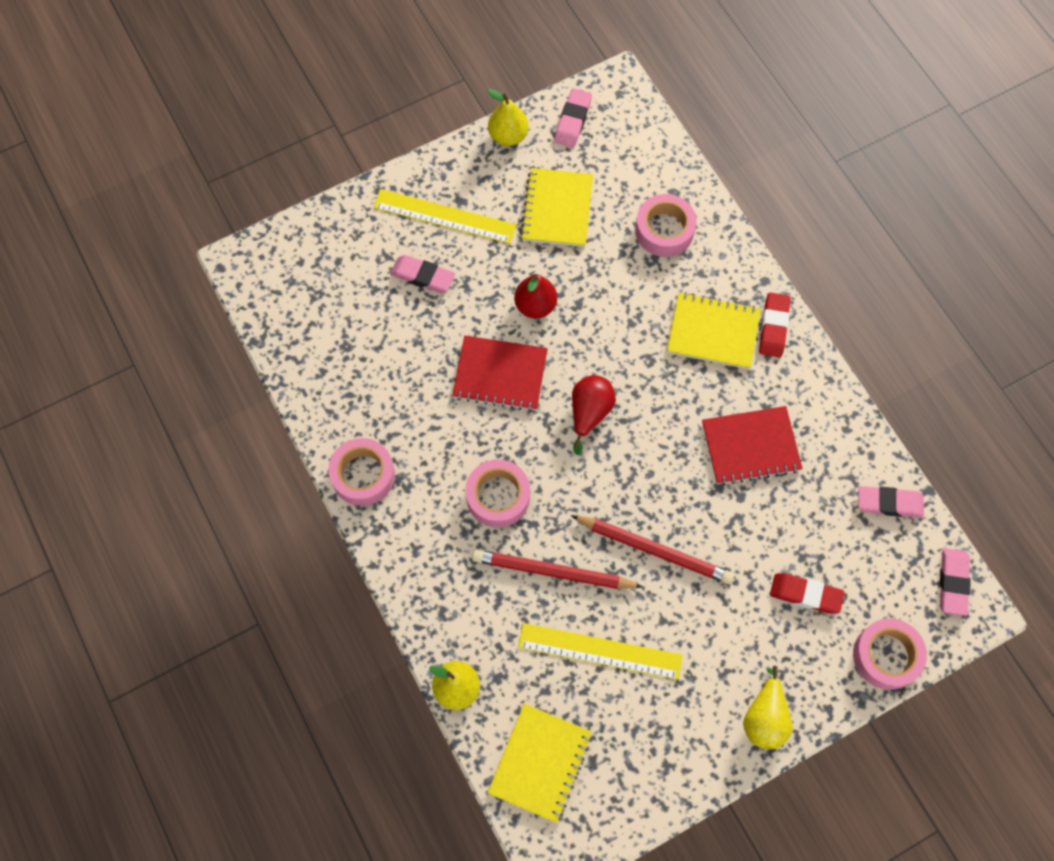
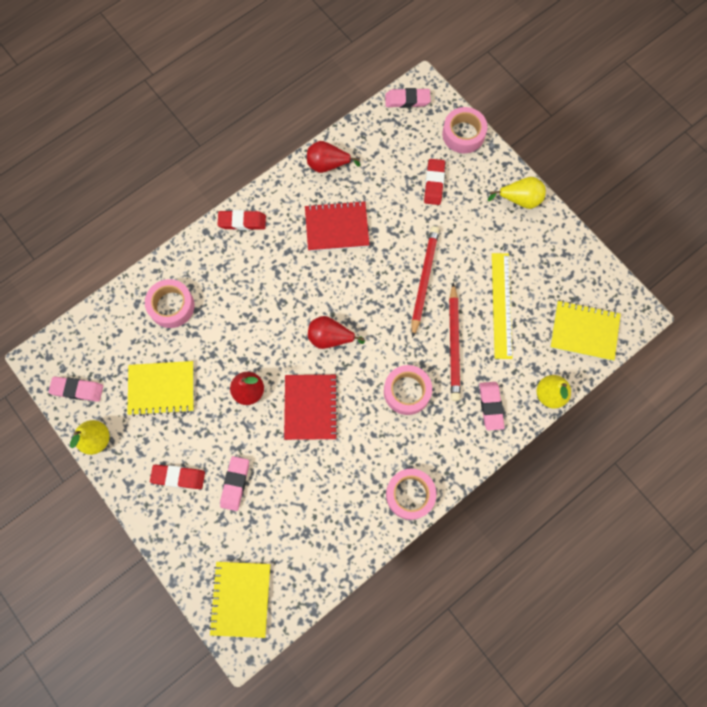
camera: 100 degrees left, 5 degrees up
yellow ruler [373,189,517,244] -> red eraser [150,465,205,489]
yellow notebook [667,292,761,369] -> yellow notebook moved to [209,562,270,638]
red notebook [702,406,803,485] -> red notebook turned 75 degrees counterclockwise [305,201,370,251]
pink eraser [858,486,924,518] -> pink eraser moved to [479,382,505,430]
none -> red pear [307,141,360,173]

